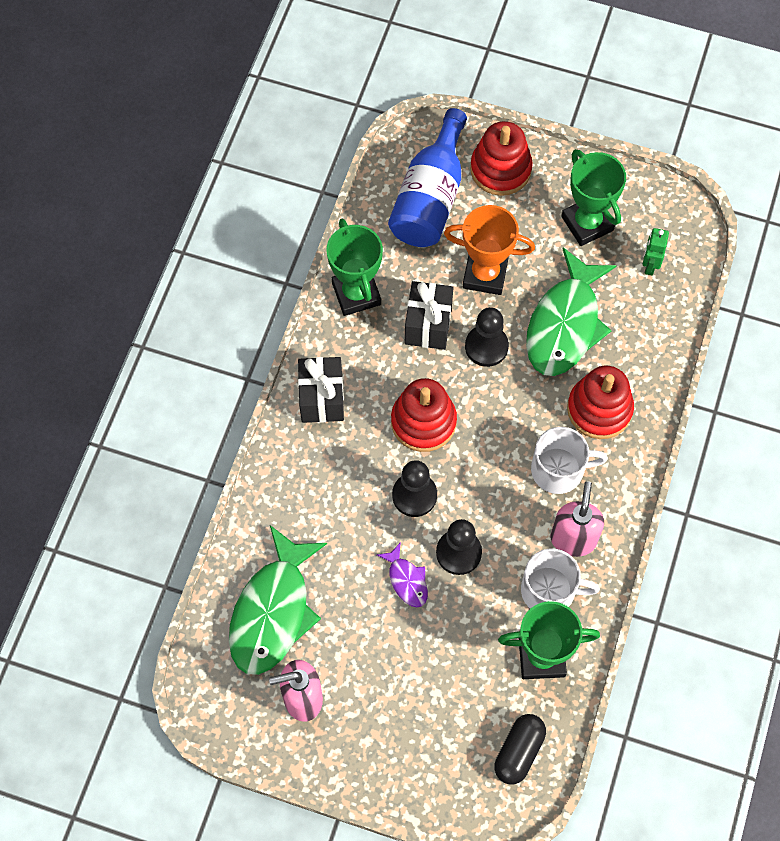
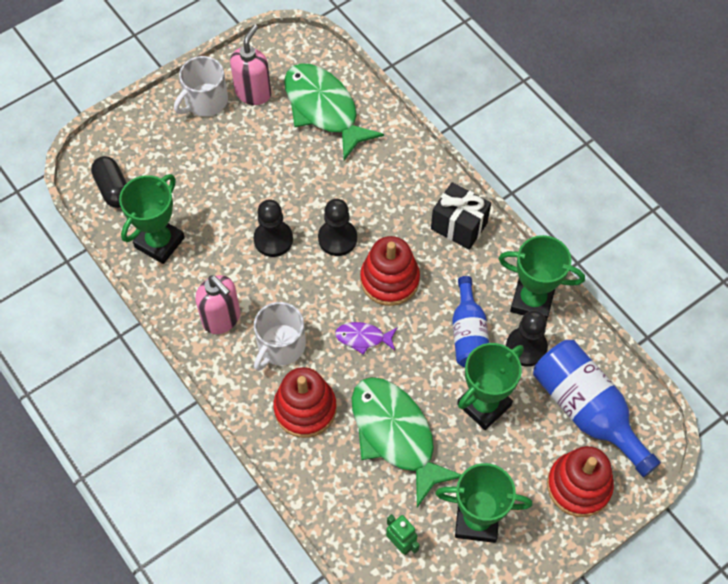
camera: 125 degrees right, 5 degrees down
purple fish [377,542,428,607] -> purple fish moved to [335,322,397,355]
black gift [405,281,453,350] -> blue bottle [452,276,489,367]
orange trophy [444,205,535,295] -> green trophy [457,343,524,430]
black pawn [465,307,509,367] -> black pawn moved to [506,310,548,367]
white mug [521,548,600,609] -> white mug moved to [174,56,228,116]

